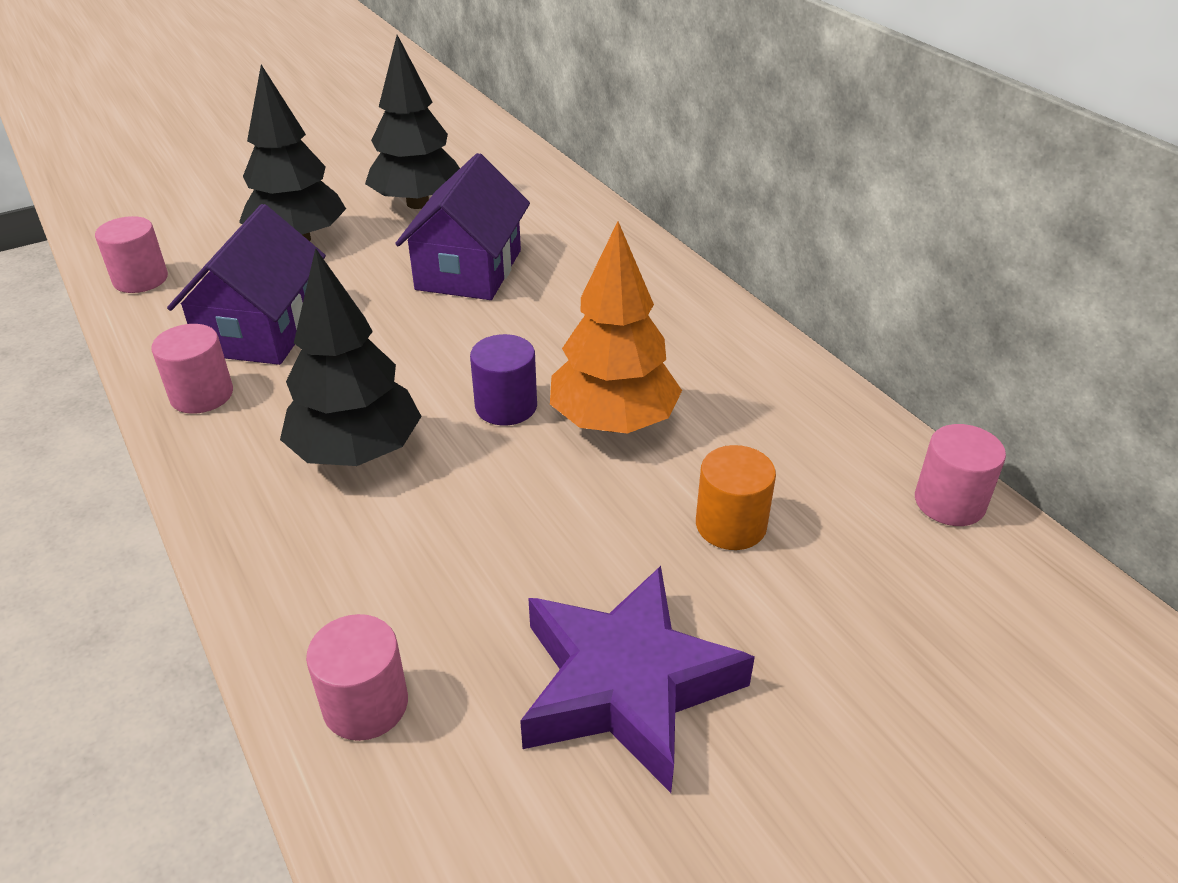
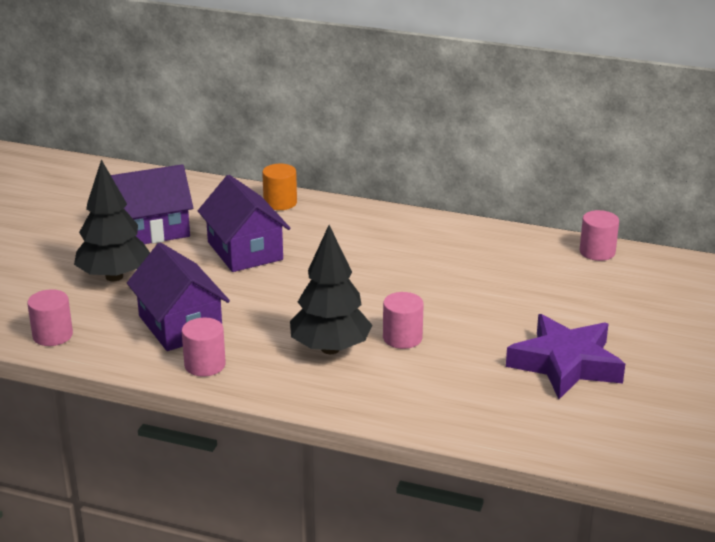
camera: 40 degrees left, 10 degrees down
pink cylinder [306,614,408,741] -> pink cylinder moved to [383,292,424,349]
black tree [365,35,460,209] -> purple house [111,164,193,244]
purple cylinder [470,334,537,426] -> none
orange tree [550,221,682,434] -> none
orange cylinder [696,445,776,550] -> orange cylinder moved to [262,164,297,210]

